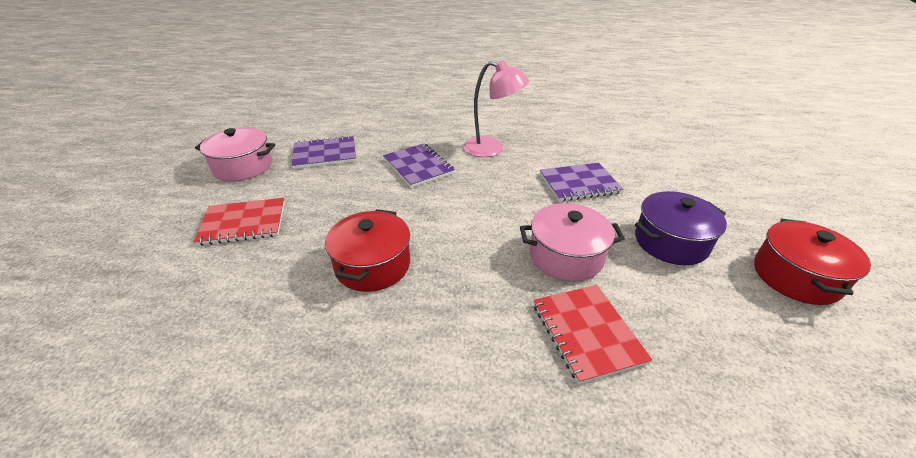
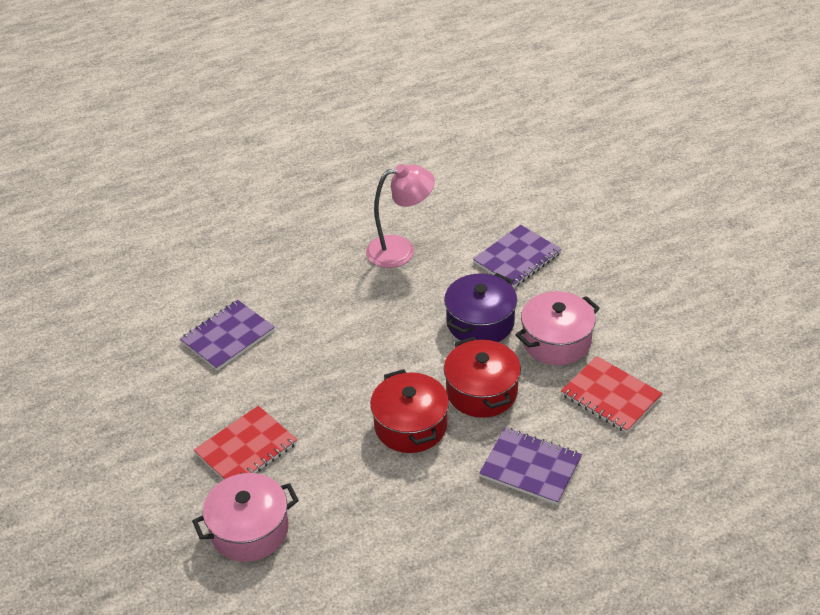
camera: 30 degrees left, 5 degrees up
pink pot [195,128,275,181] -> pink pot moved to [192,473,299,562]
purple notebook [383,143,455,188] -> purple notebook moved to [479,428,582,505]
purple pot [635,191,727,265] -> purple pot moved to [444,273,517,342]
red pot [754,219,871,305] -> red pot moved to [444,337,521,418]

